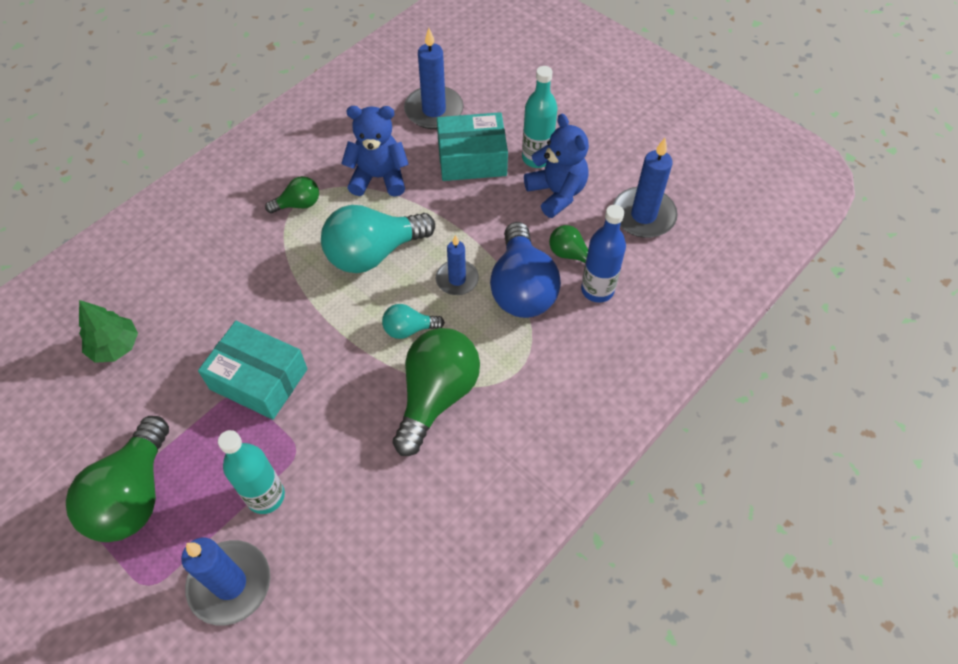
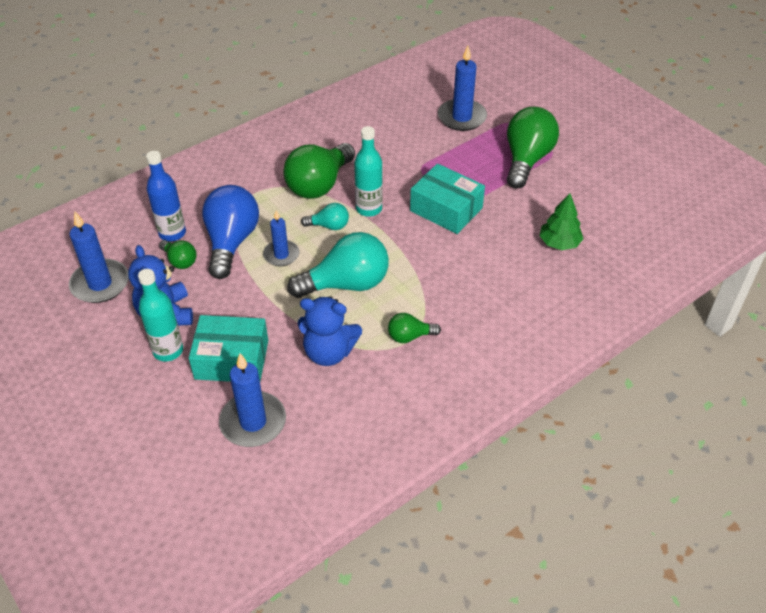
camera: 170 degrees left, 10 degrees down
turquoise bottle [218,430,285,514] -> turquoise bottle moved to [354,126,383,217]

